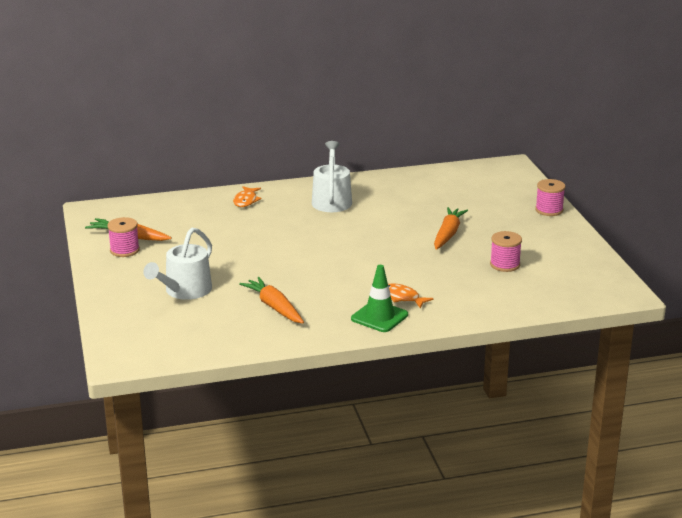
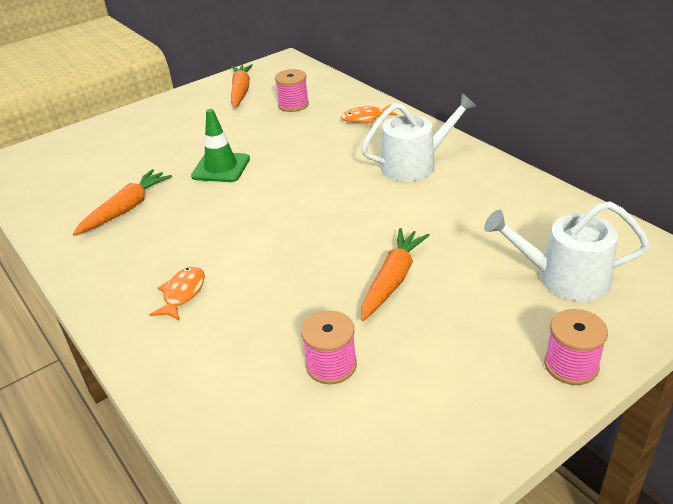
camera: 70 degrees right, 10 degrees up
pink spool [108,217,140,257] -> pink spool moved to [275,69,309,112]
white watering can [143,228,212,300] -> white watering can moved to [484,201,650,301]
green traffic cone [351,265,408,332] -> green traffic cone moved to [191,109,250,182]
orange carrot [434,207,468,250] -> orange carrot turned 60 degrees counterclockwise [361,228,430,321]

